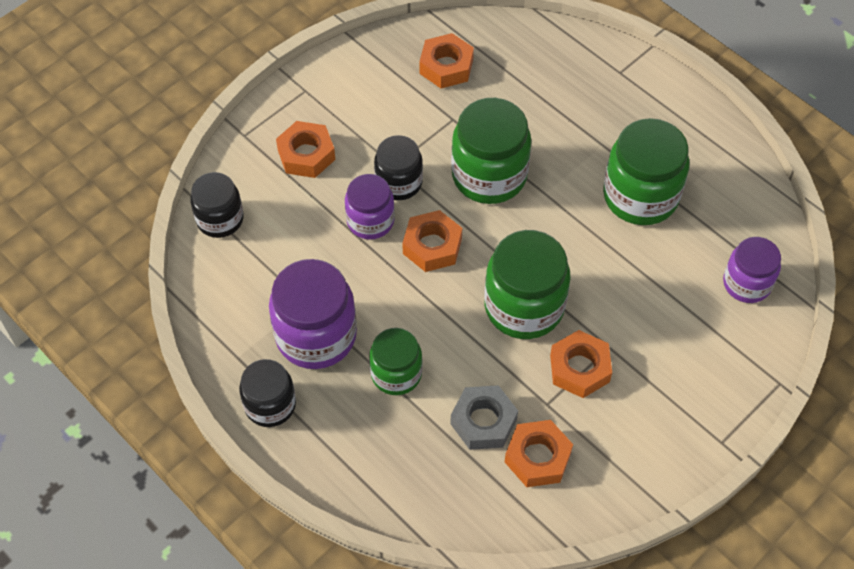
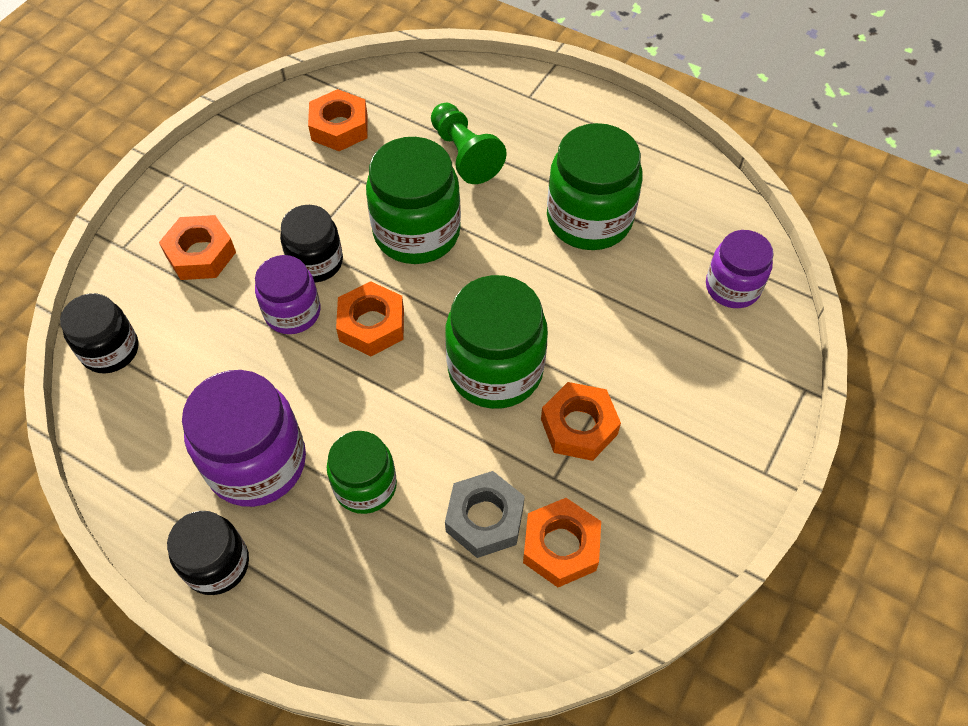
camera: 15 degrees left, 0 degrees up
none -> green pawn [431,103,507,184]

